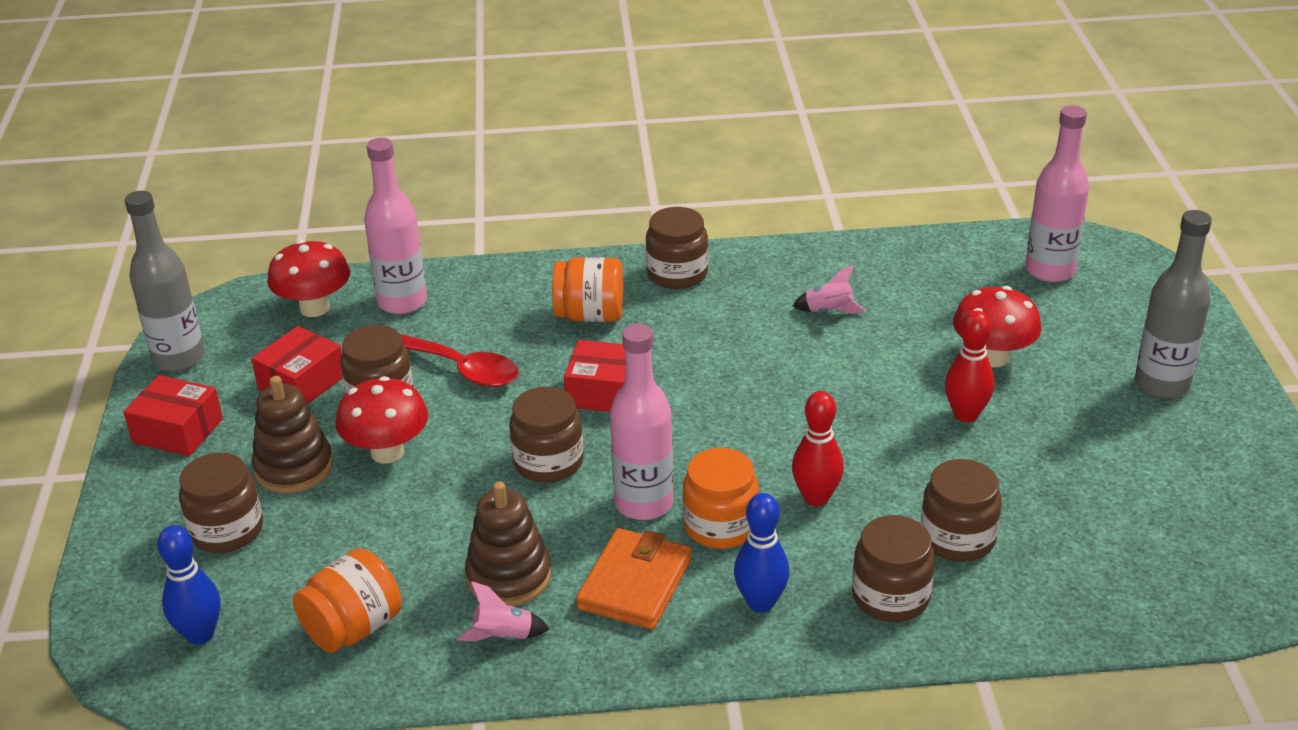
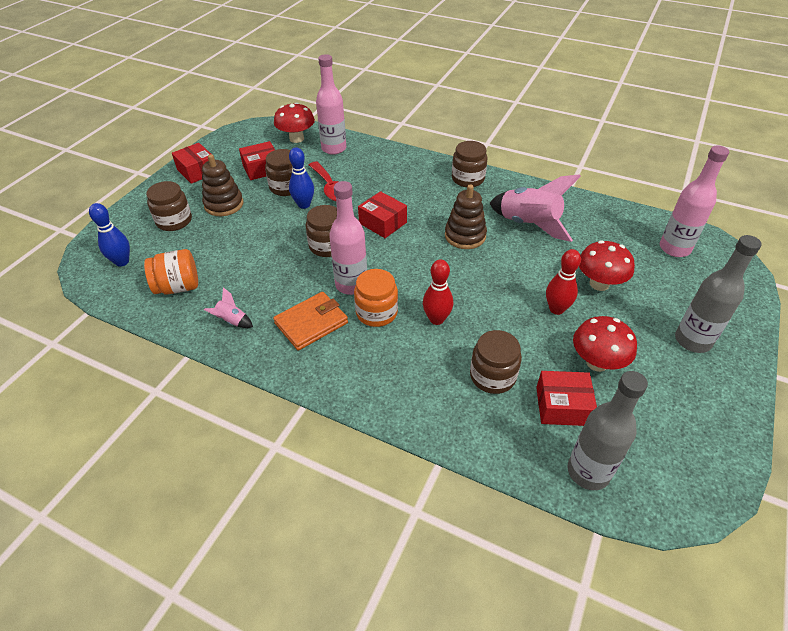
camera: 30 degrees right, 10 degrees up
grey bottle [125,191,205,372] -> grey bottle moved to [568,371,648,490]
red mushroom [335,376,428,463] -> red mushroom moved to [573,316,637,372]
brown stacking toy [465,481,552,606] -> brown stacking toy moved to [445,184,487,249]
orange jar [552,257,623,322] -> none
blue bowling pin [734,493,789,613] -> blue bowling pin moved to [289,147,314,209]
pink rocket [793,265,866,314] -> pink rocket [489,174,581,242], size x2.24
brown jar [852,515,935,622] -> none
none -> red box [536,371,597,426]

